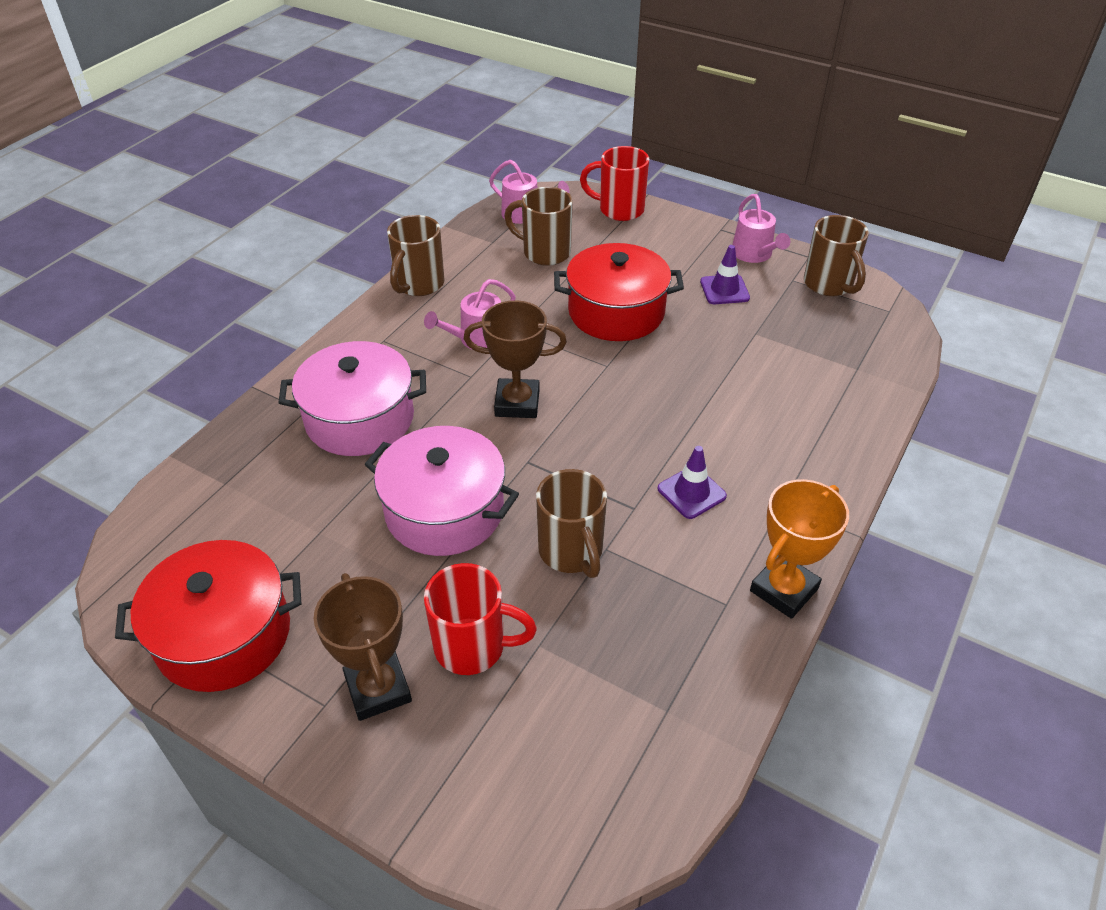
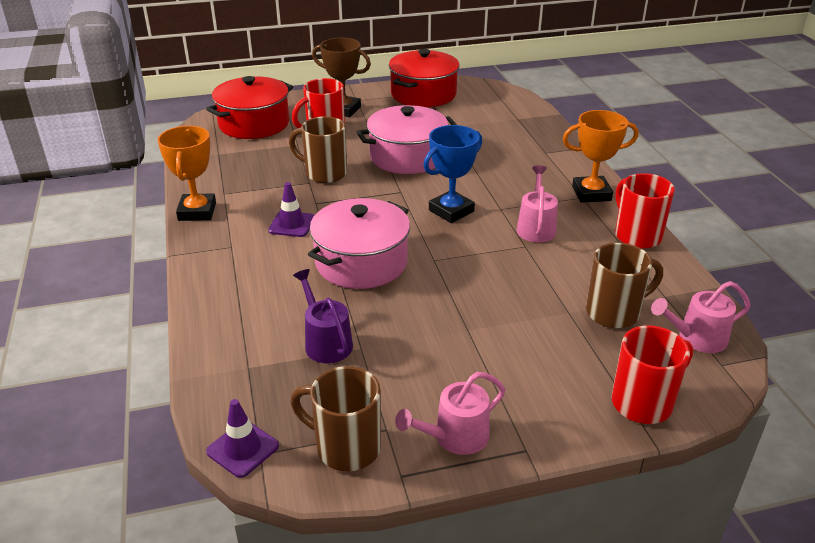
camera: 135 degrees right, 10 degrees down
pink pot [278,341,426,456] -> pink pot moved to [308,198,410,289]
brown mug [387,215,445,296] -> red mug [615,173,675,249]
brown trophy [464,300,567,418] -> blue trophy [423,125,482,223]
red pot [554,243,684,341] -> red pot moved to [206,76,293,139]
purple traffic cone [700,245,750,304] -> purple traffic cone moved to [206,399,279,478]
pink watering can [732,194,790,263] -> pink watering can turned 60 degrees counterclockwise [395,372,505,455]
none -> purple watering can [293,269,353,363]
none -> orange trophy [563,110,639,203]

